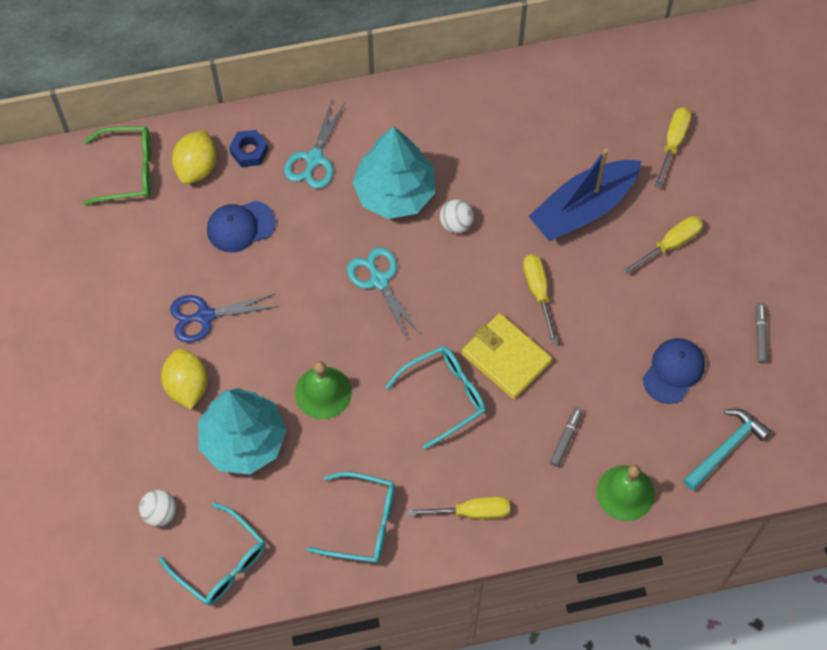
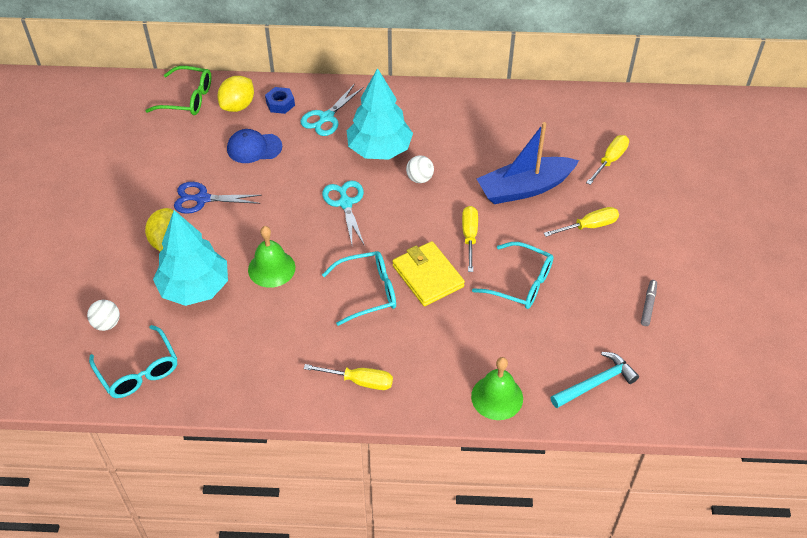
camera: 15 degrees right, 15 degrees down
turquoise glasses [307,472,395,563] -> turquoise glasses moved to [472,242,553,309]
grey marker [550,407,583,467] -> none
blue cap [643,338,705,404] -> none

